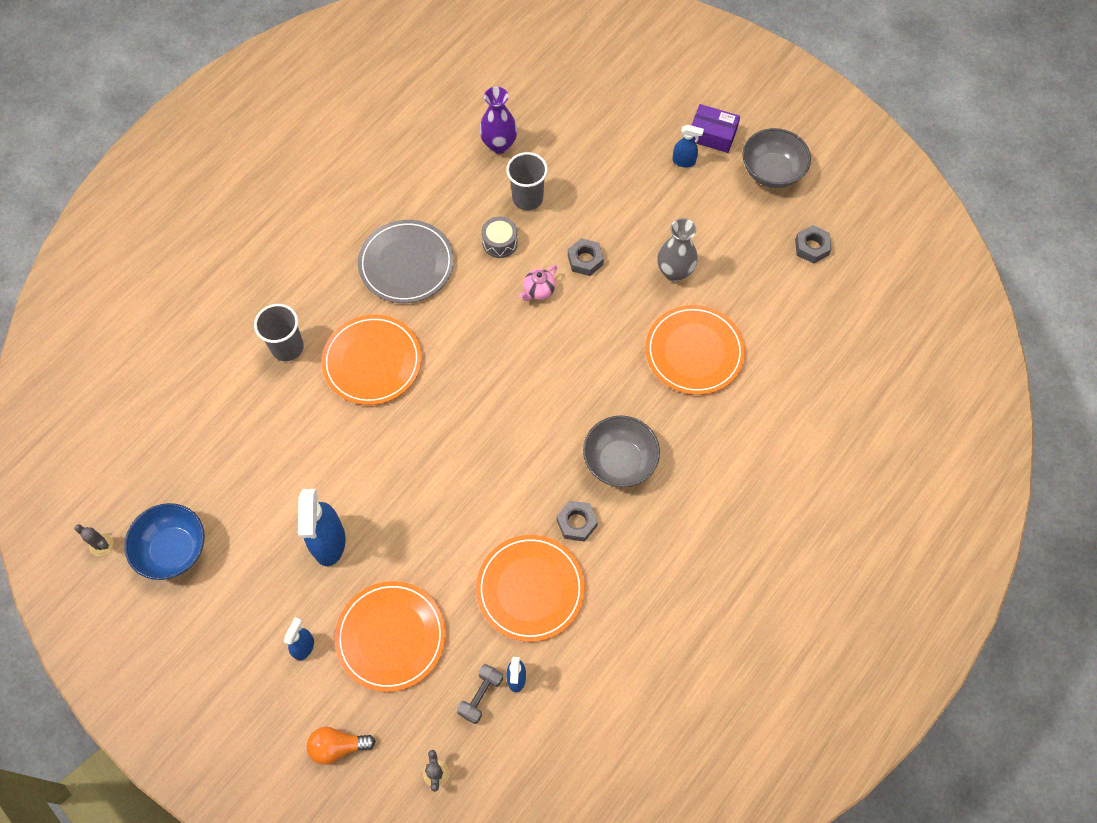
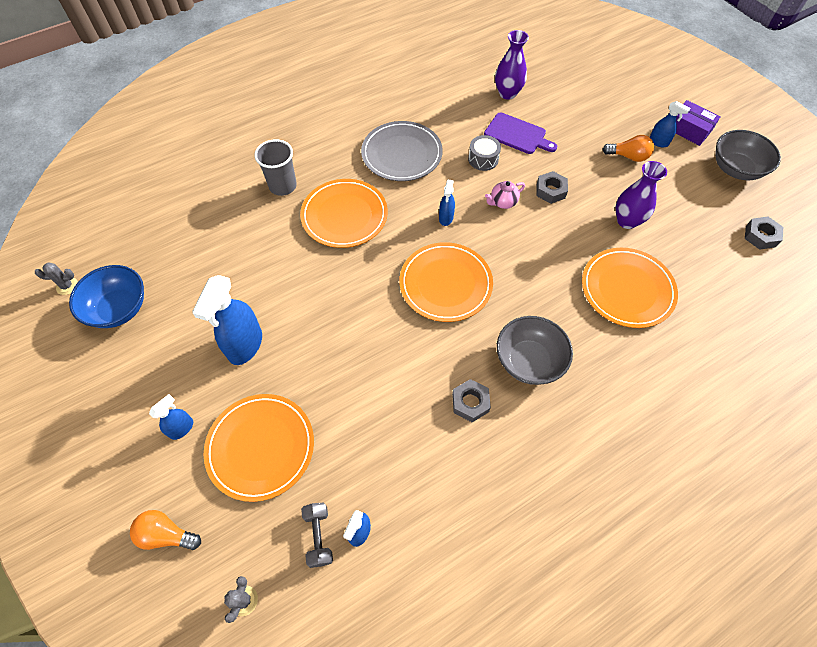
camera: 20 degrees right, 5 degrees down
grey cactus [74,524,113,556] -> grey cactus turned 60 degrees counterclockwise [35,262,78,295]
grey dumbbell [457,664,503,724] -> grey dumbbell turned 60 degrees counterclockwise [301,503,333,568]
orange plate [476,535,585,642] -> orange plate moved to [399,242,493,322]
grey cup [506,152,548,210] -> purple cutting board [484,112,557,154]
grey vase [658,218,698,282] -> purple vase [616,161,667,229]
none -> blue spray bottle [439,180,455,226]
none -> orange light bulb [602,135,654,162]

